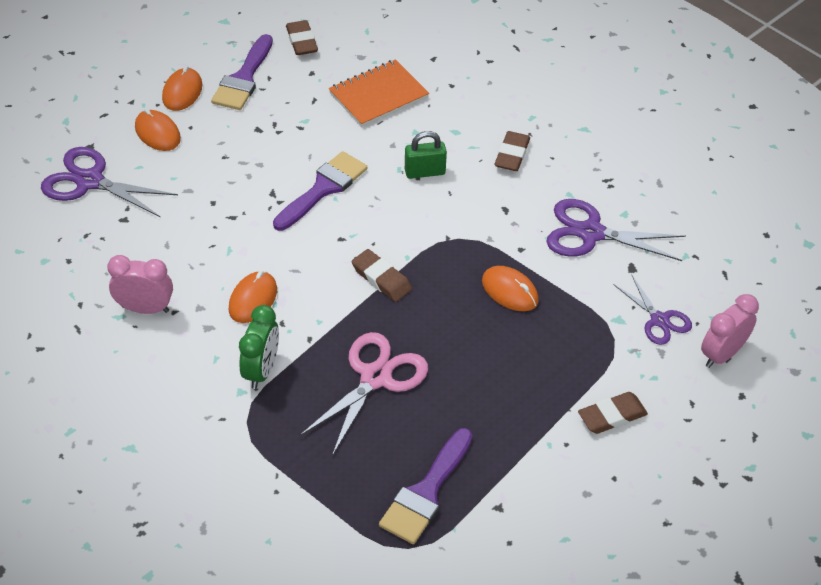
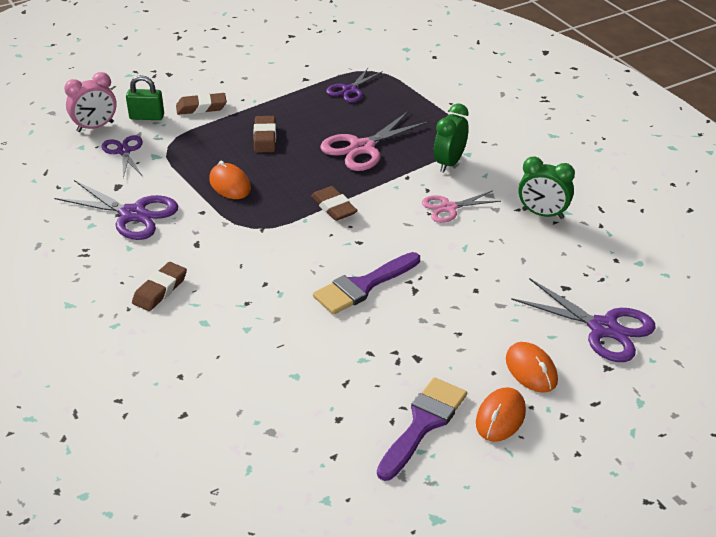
camera: 165 degrees left, 10 degrees down
pink clock [107,255,173,314] -> green clock [518,157,575,219]
orange mouse [229,271,277,323] -> pink scissors [422,190,501,223]
brown eraser [286,20,318,55] -> brown eraser moved to [254,116,276,153]
orange notebook [329,59,429,127] -> none
purple brush [379,428,472,544] -> purple scissors [326,67,383,102]
green padlock [405,131,447,179] -> green padlock moved to [126,75,164,120]

